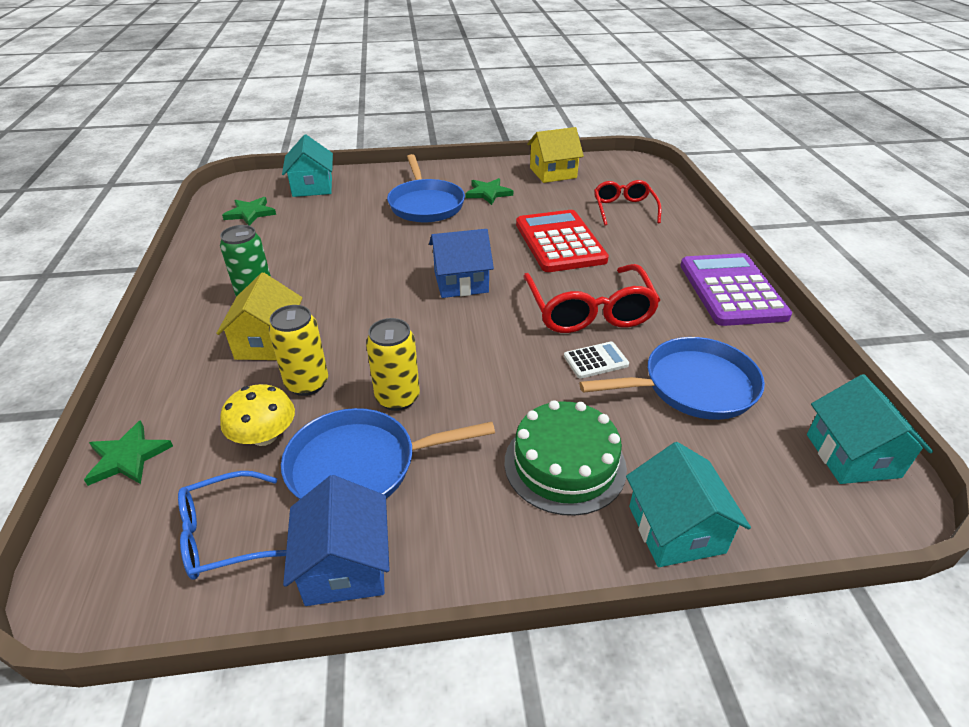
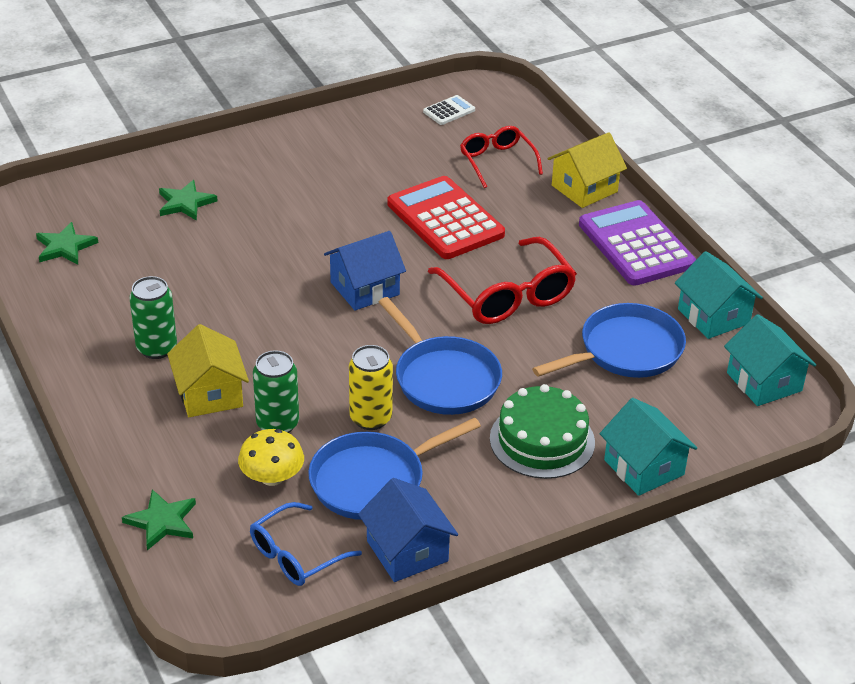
camera: 20 degrees left, 0 degrees up
yellow can [269,305,328,396] -> green can [253,350,299,433]
turquoise house [282,134,333,197] -> turquoise house moved to [675,251,763,339]
blue pan [387,154,465,222] -> blue pan moved to [379,297,502,415]
green star [465,178,513,205] -> green star moved to [159,180,218,221]
yellow house [527,127,584,183] -> yellow house moved to [548,132,627,208]
white calculator [564,342,629,379] -> white calculator moved to [423,95,475,125]

